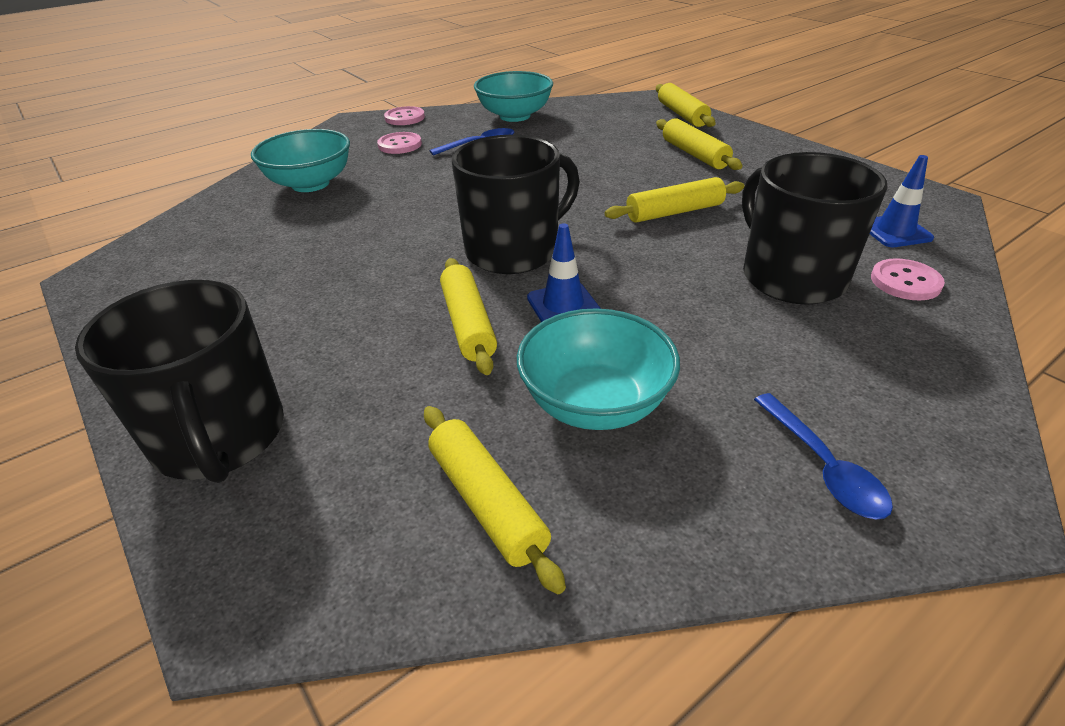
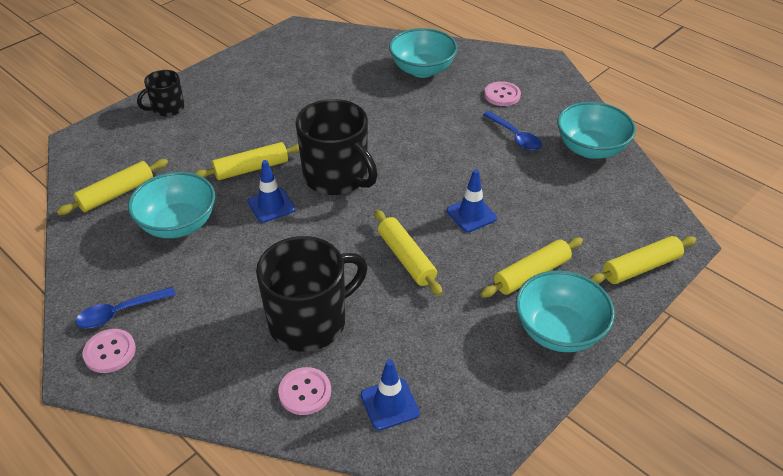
camera: 80 degrees right, 5 degrees up
black mug [75,280,284,483] -> black mug [137,70,184,117], size x0.54
pink button [384,106,425,125] -> pink button moved to [82,329,136,373]
none -> blue traffic cone [447,169,497,232]
none -> turquoise bowl [516,270,615,352]

